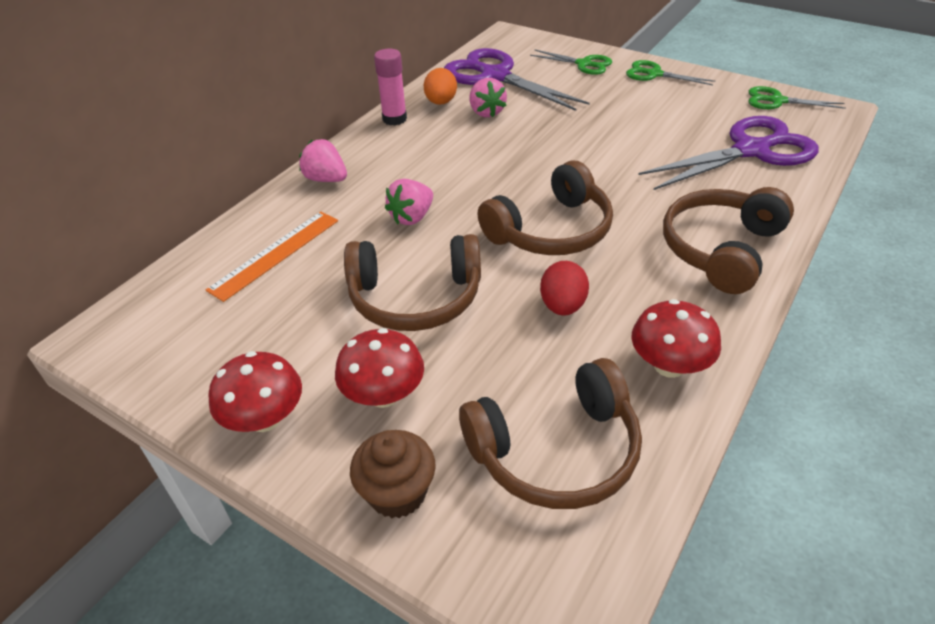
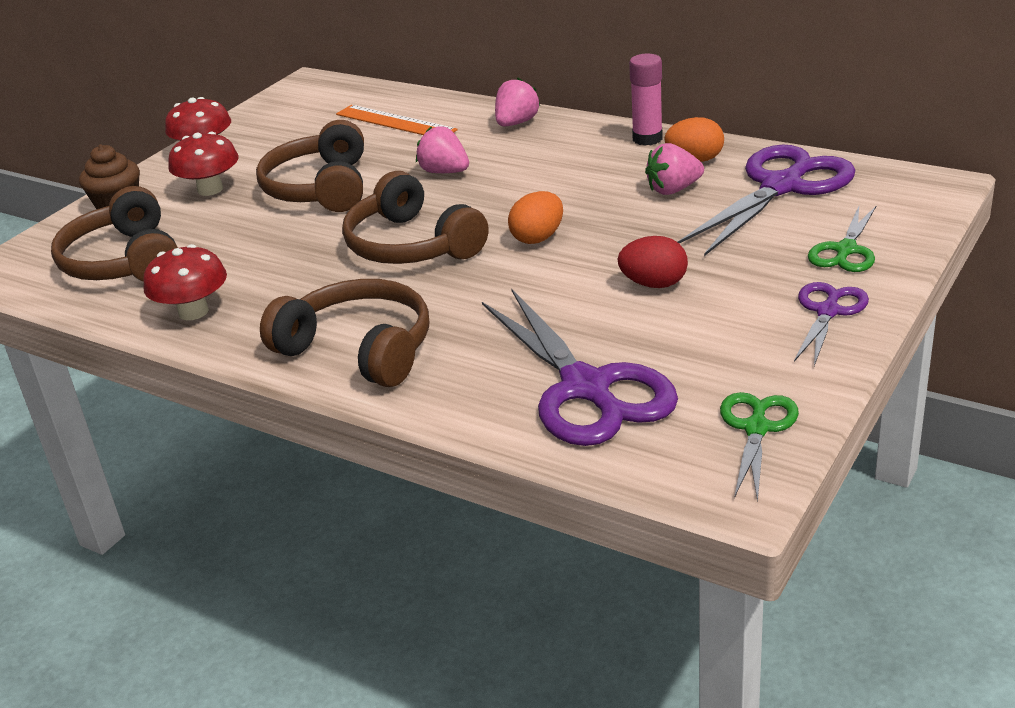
camera: 90 degrees right, 10 degrees down
red egg [540,261,589,315] -> red egg moved to [618,236,688,288]
green scissors [626,60,715,85] -> purple scissors [794,282,869,366]
none -> orange egg [508,191,563,244]

